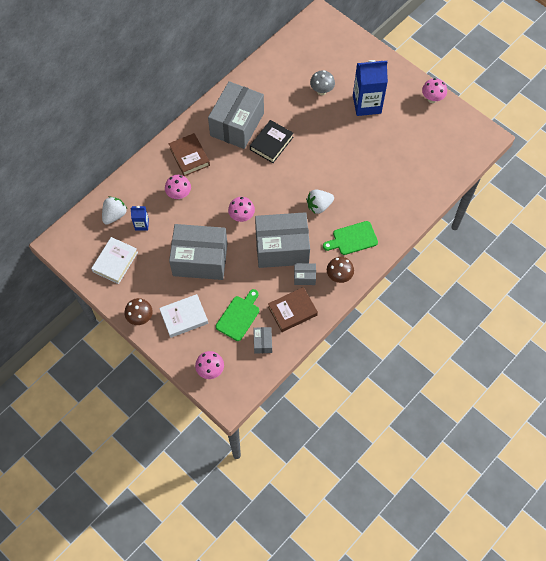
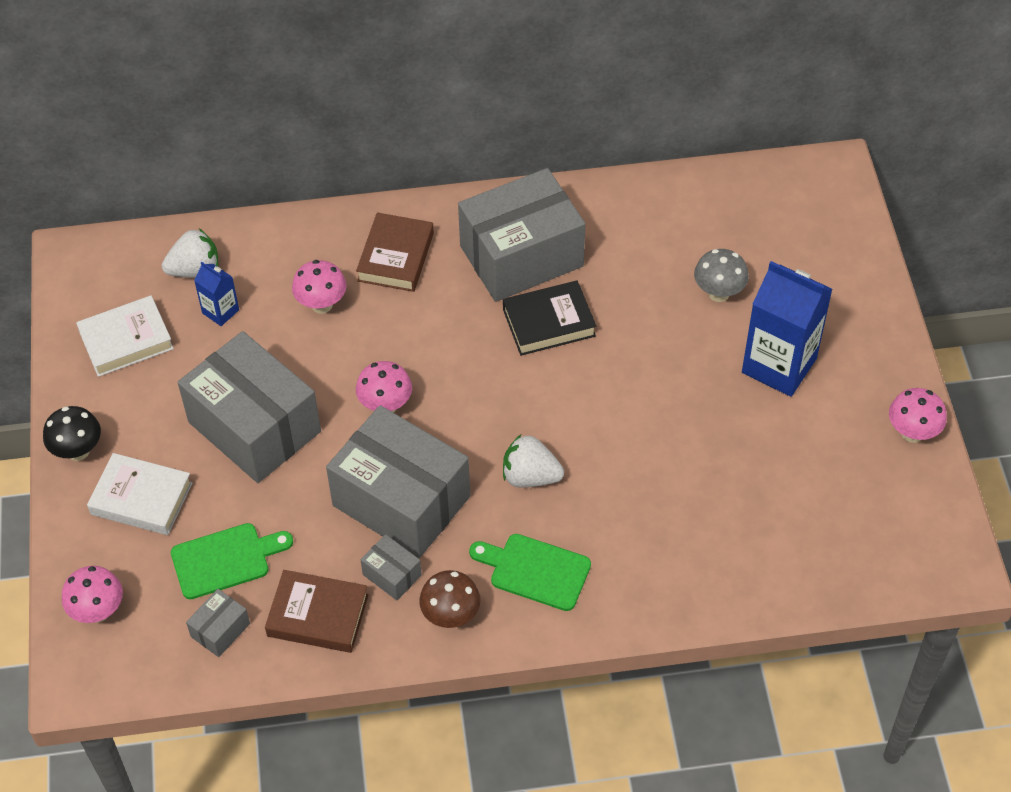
camera: 40 degrees right, 10 degrees down
brown mushroom [124,298,153,325] -> black mushroom [43,406,101,461]

